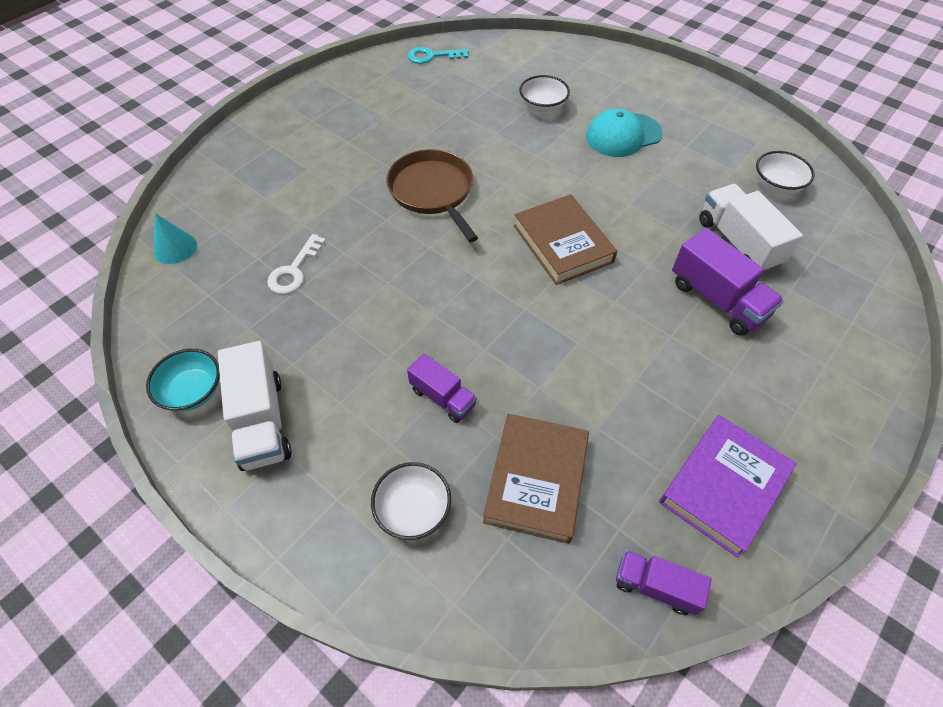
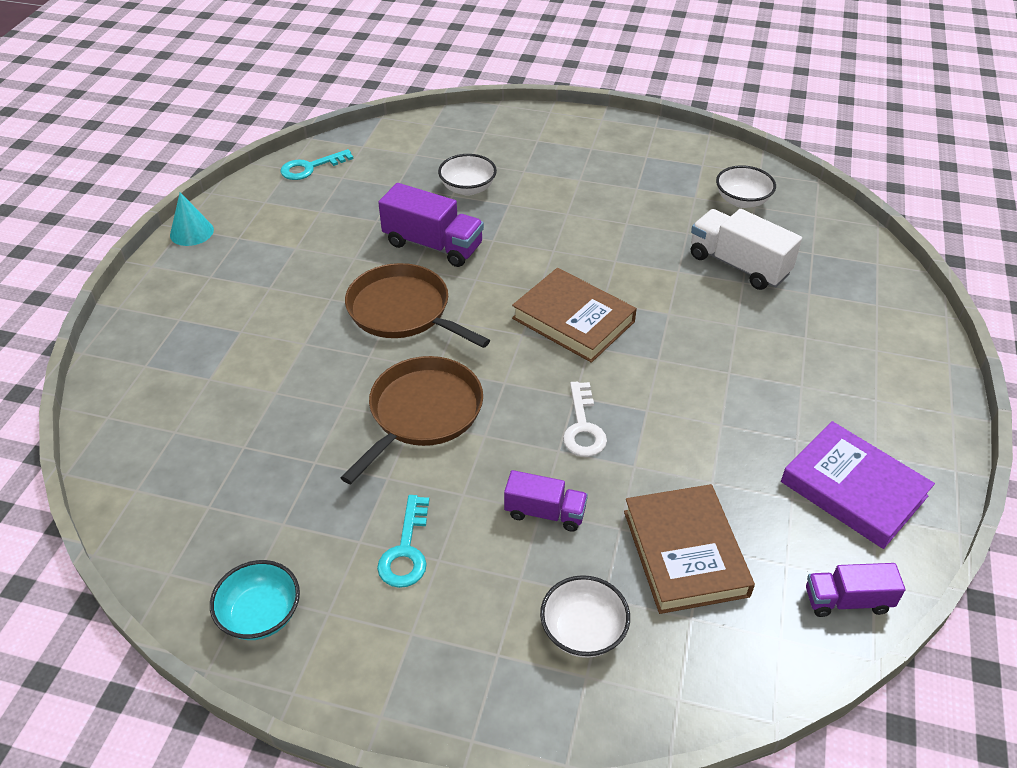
camera: 25 degrees left, 10 degrees down
turquoise cone [154,213,197,264] -> turquoise cone moved to [170,192,214,246]
white truck [218,341,292,471] -> none
white key [267,234,326,294] -> white key moved to [563,382,607,457]
turquoise cap [586,109,663,157] -> none
purple book [659,415,797,558] -> purple book turned 60 degrees counterclockwise [781,421,935,549]
purple truck [672,228,784,336] -> purple truck moved to [378,183,484,267]
none -> brown pan [341,356,483,484]
none -> turquoise key [377,495,429,588]

